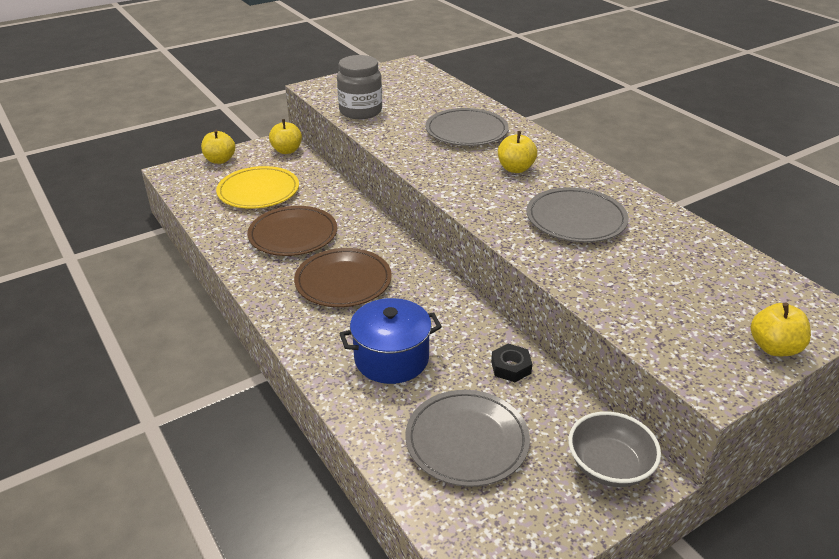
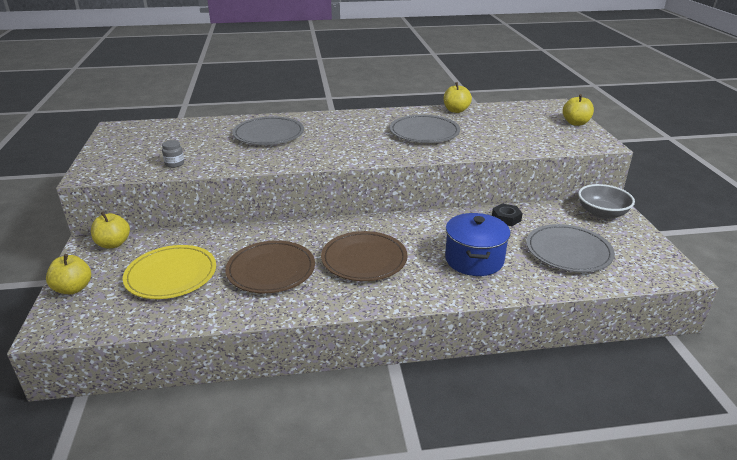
camera: 65 degrees left, 5 degrees down
grey jar [337,55,382,119] -> grey jar [162,140,184,168], size x0.44
yellow apple [498,131,537,173] -> yellow apple moved to [443,82,472,113]

